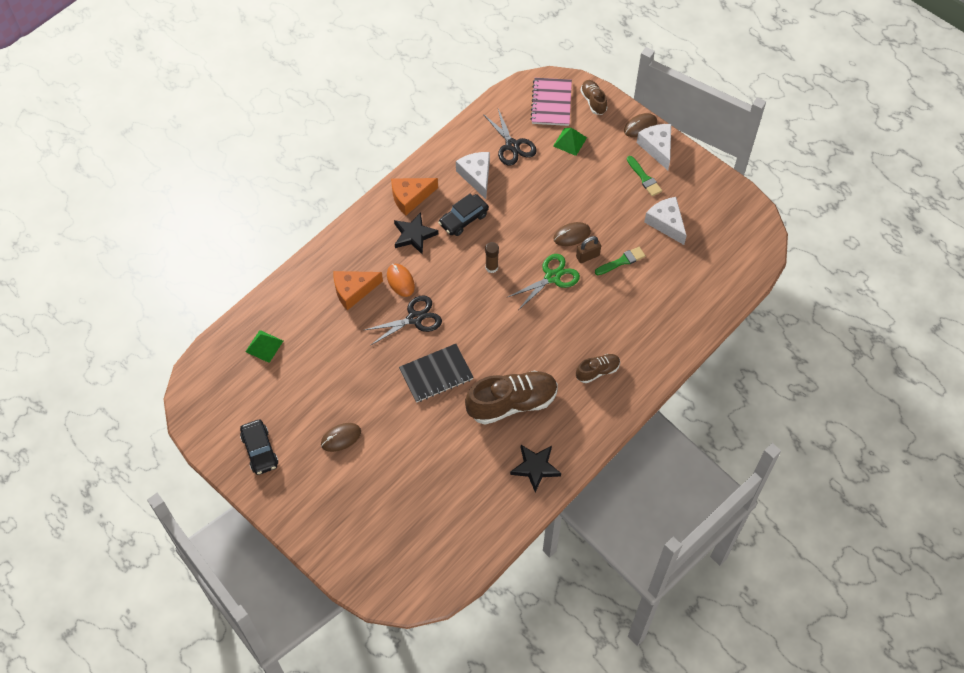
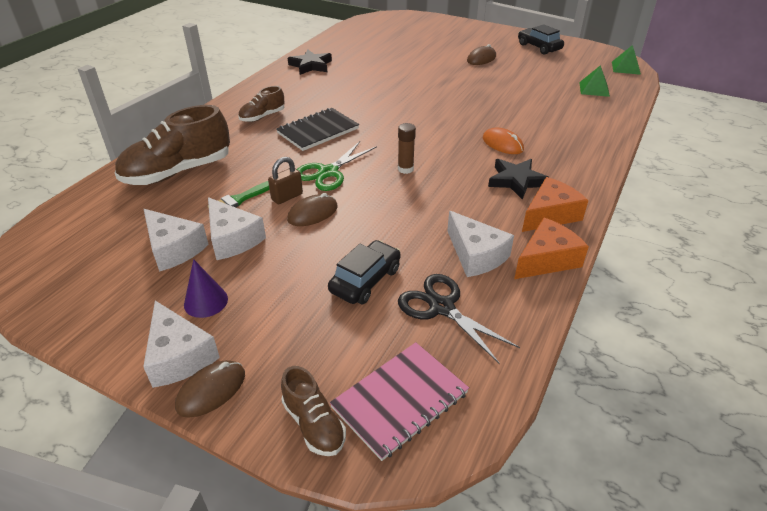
camera: 165 degrees right, 20 degrees down
orange cheese [333,271,383,310] -> orange cheese moved to [514,218,589,279]
black scissors [365,295,442,346] -> none
black notebook [399,344,474,403] -> black notebook moved to [276,108,359,151]
black car [438,194,489,236] -> black car moved to [328,240,401,304]
brown shoe [465,371,558,425] -> brown shoe moved to [115,105,230,185]
pink notebook [530,78,572,126] -> pink notebook turned 60 degrees clockwise [330,342,469,461]
green pyramid [553,128,587,156] -> green pyramid moved to [612,45,641,75]
green brush [627,156,662,196] -> purple cone [184,259,228,318]
none -> white cheese [208,197,266,260]

